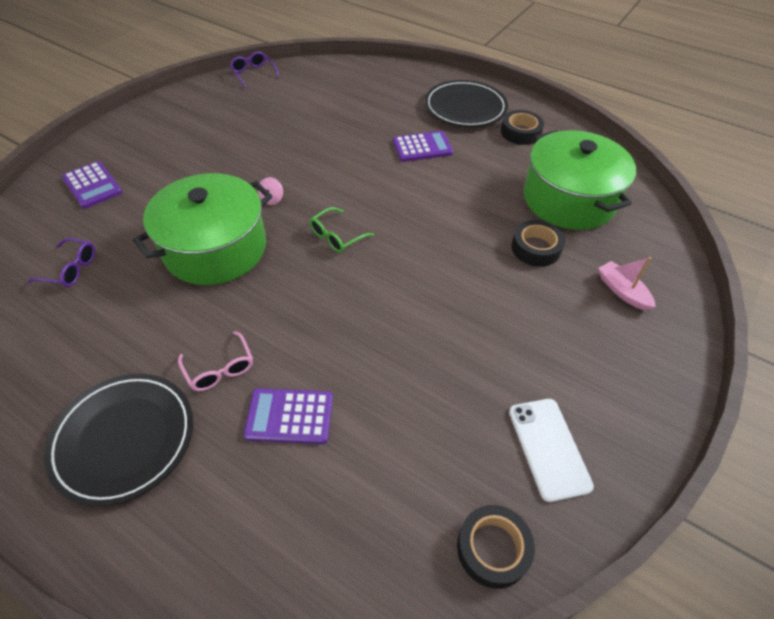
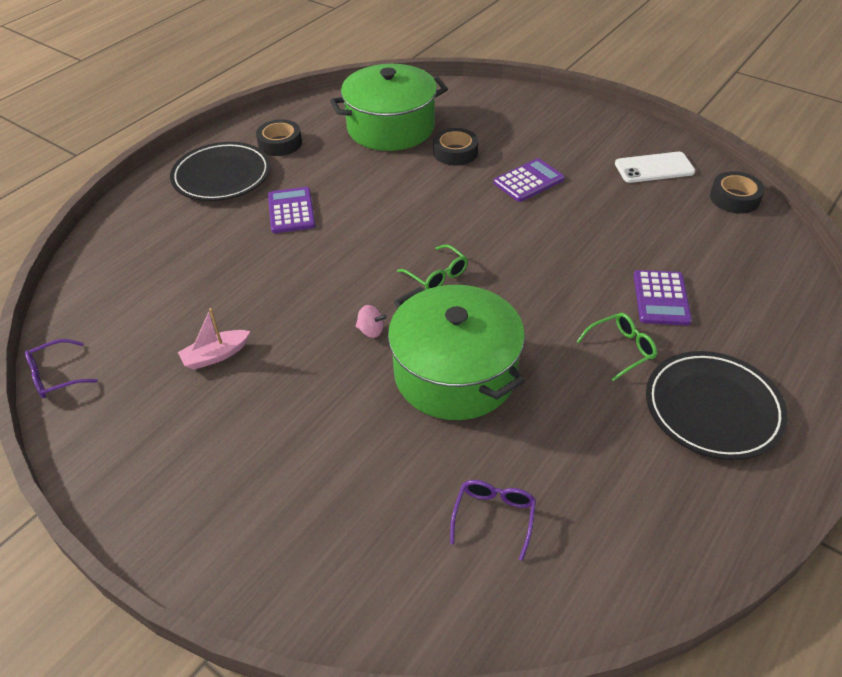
camera: 85 degrees left, 5 degrees down
purple calculator [62,161,122,209] -> purple calculator moved to [494,158,565,202]
pink glasses [178,331,253,391] -> green glasses [577,313,657,381]
pink boat [598,257,656,311] -> pink boat moved to [178,308,250,370]

